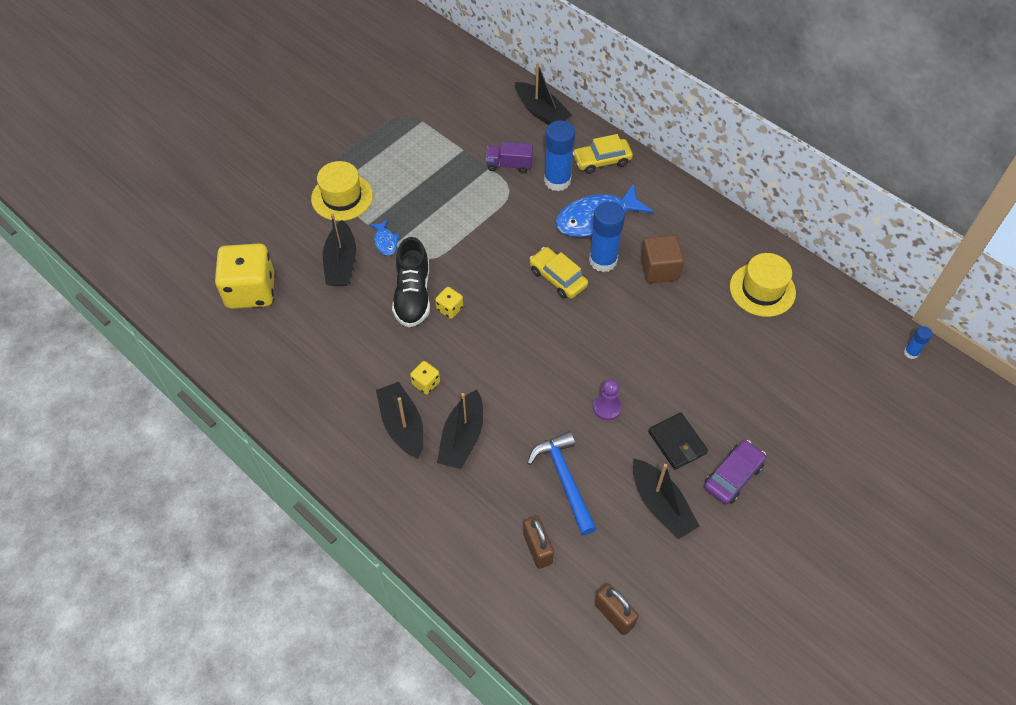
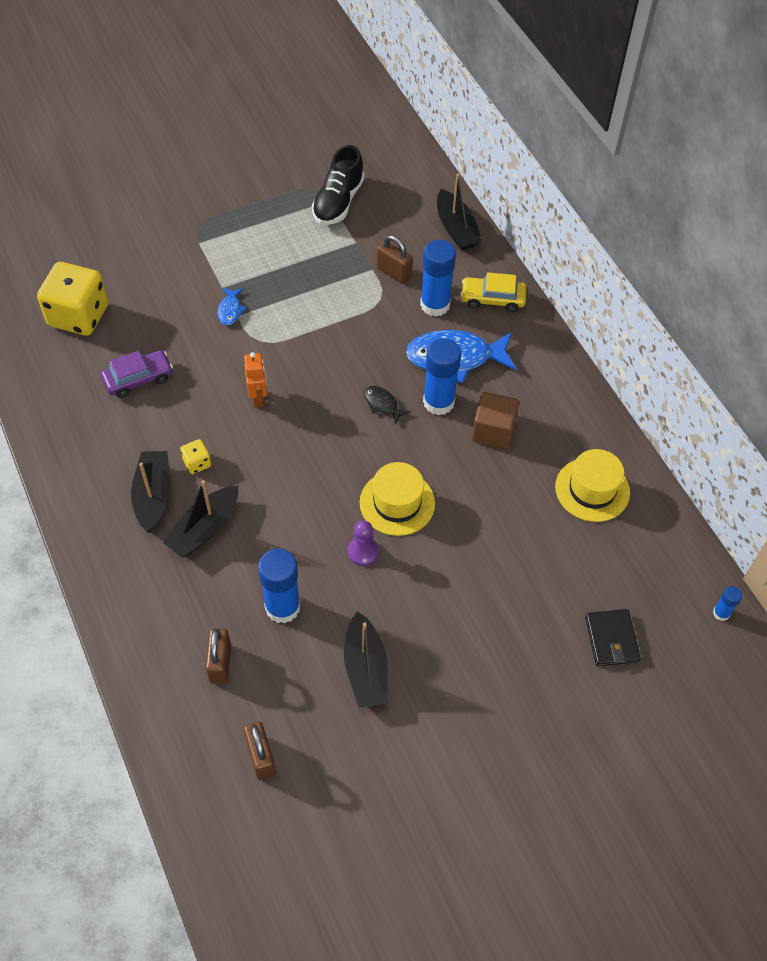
camera: 20 degrees right, 0 degrees up
yellow hat [311,161,373,221] -> yellow hat moved to [360,462,435,536]
black boat [323,213,356,286] -> none
black shoe [392,237,430,327] -> black shoe moved to [312,145,365,225]
yellow dice [435,287,463,319] -> orange robot [244,352,267,408]
purple truck [486,142,533,173] -> brown padlock [377,235,413,284]
blue hammer [527,431,597,535] -> blue glue stick [258,549,301,624]
yellow car [529,247,588,299] -> black fish [364,386,411,425]
black wallet [648,413,708,470] -> black wallet moved to [585,609,641,666]
purple car [704,440,766,505] -> purple car moved to [101,350,173,398]

